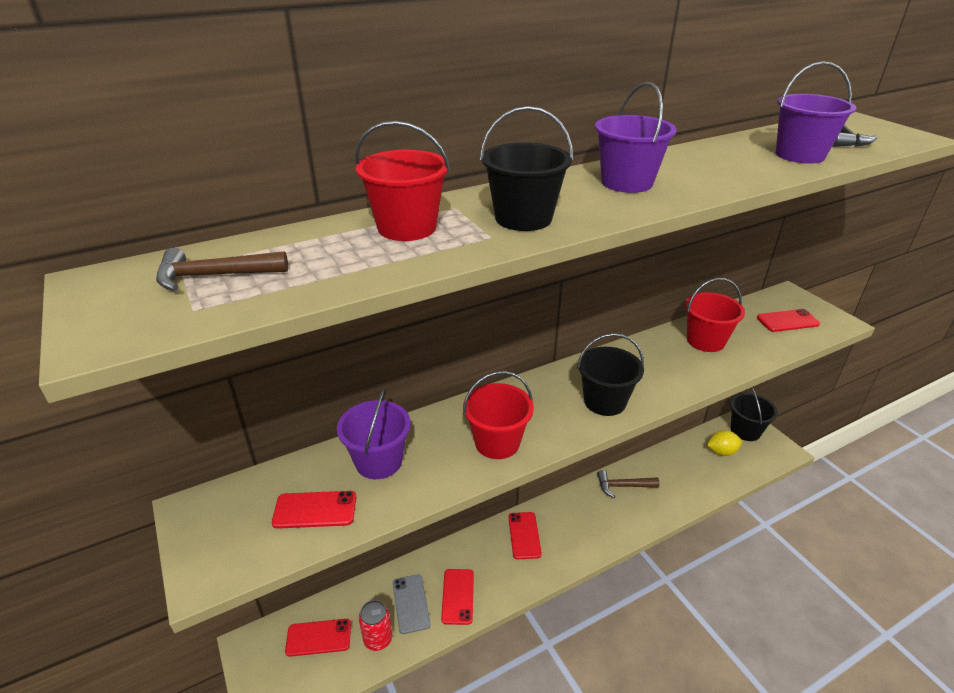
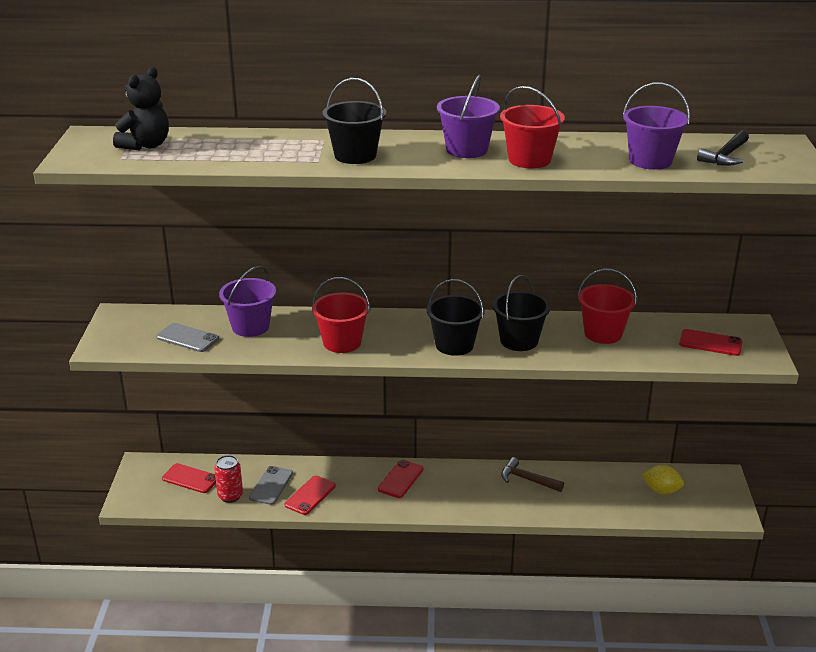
camera: 30 degrees right, 5 degrees down
brown hammer [156,248,288,291] -> black teddy bear [113,67,169,150]
red phone [272,491,356,529] -> grey phone [156,323,219,352]
red bucket [355,121,450,241] -> red bucket moved to [500,86,565,169]
black bucket [730,387,778,441] -> black bucket moved to [493,275,551,351]

